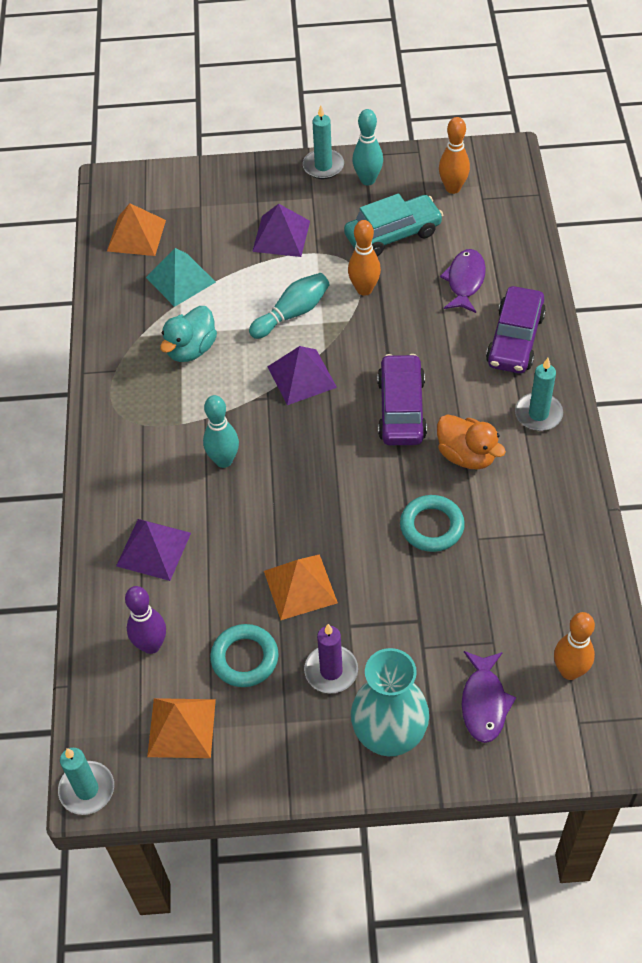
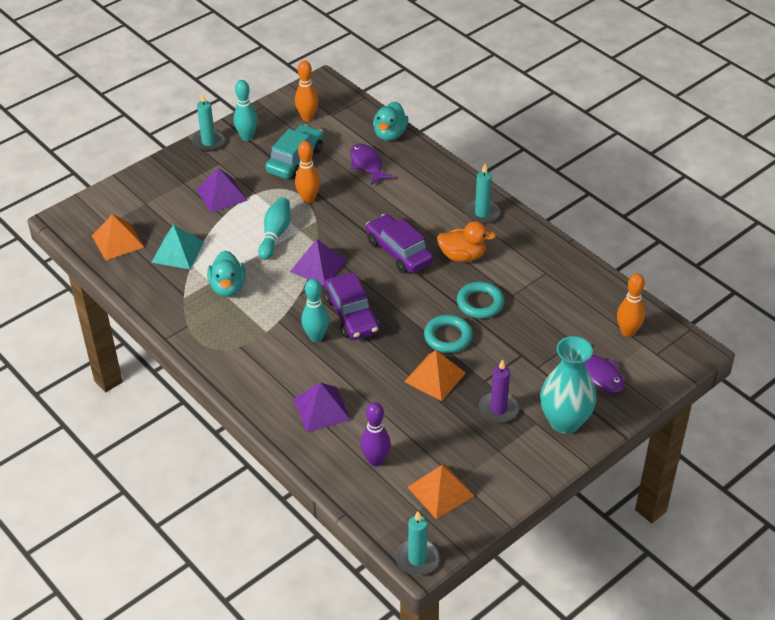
camera: 40 degrees left, 10 degrees down
turquoise ring [210,624,278,687] -> turquoise ring moved to [424,315,473,353]
purple car [486,286,546,373] -> purple car moved to [324,272,379,340]
none -> turquoise duck [373,102,408,141]

